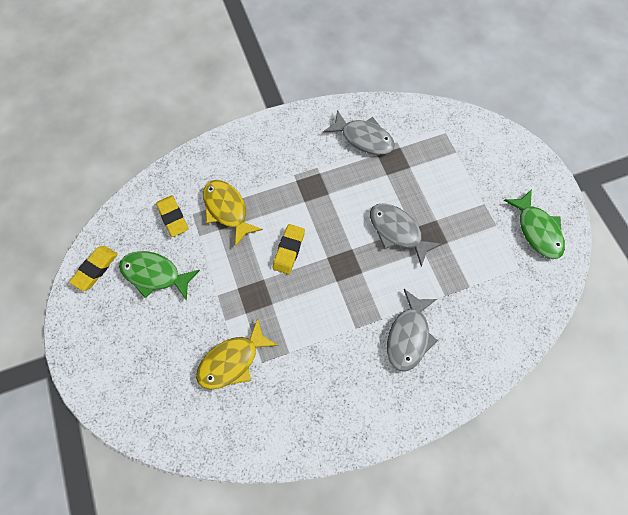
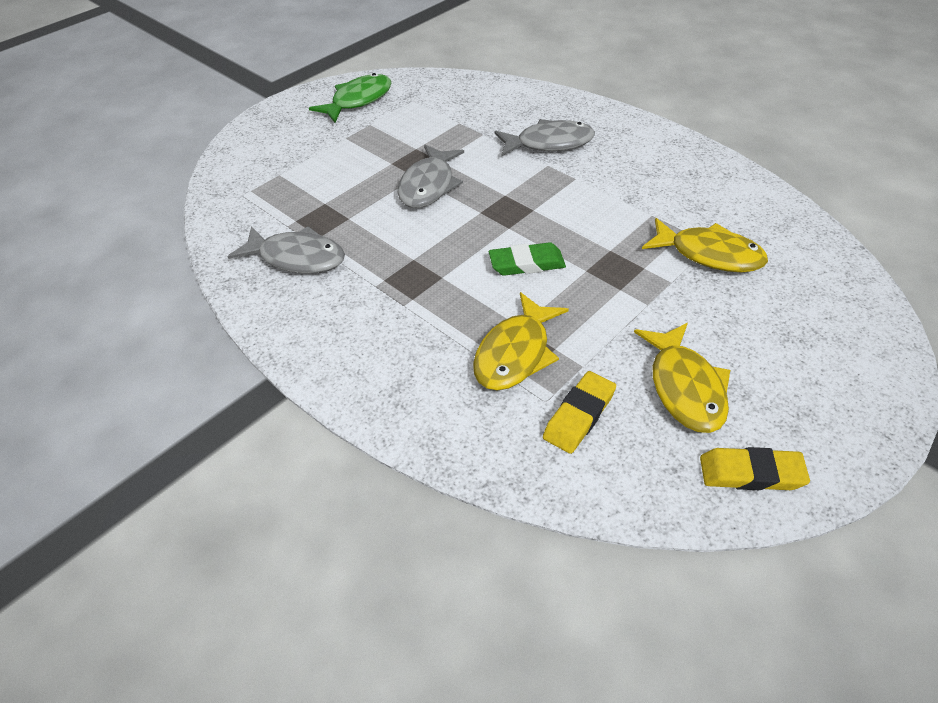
camera: 115 degrees left, 20 degrees down
green fish [119,251,200,301] -> yellow fish [634,323,730,433]
yellow eraser [273,224,305,274] -> green eraser [489,242,566,276]
grey fish [323,110,395,155] -> grey fish turned 105 degrees clockwise [227,226,345,274]

